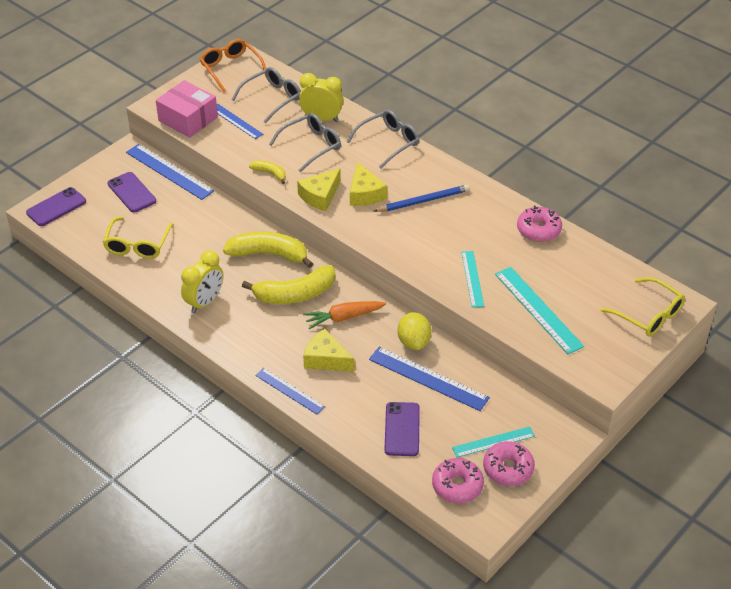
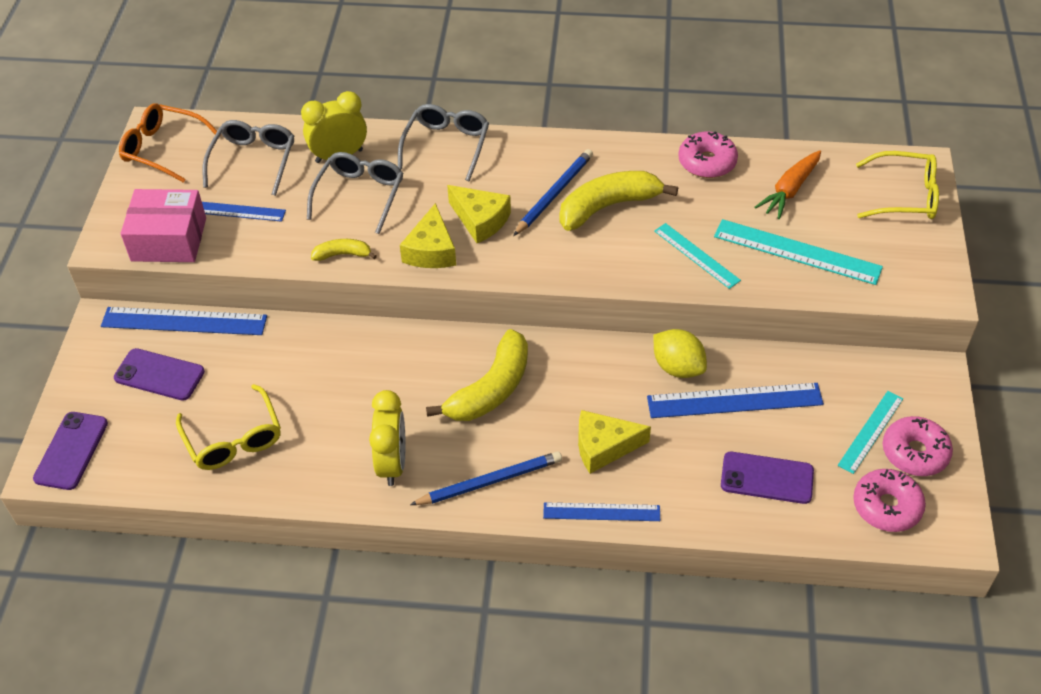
camera: 35 degrees left, 5 degrees up
yellow banana [223,231,313,268] -> yellow banana moved to [559,171,678,231]
orange carrot [303,301,386,329] -> orange carrot moved to [754,150,821,219]
purple phone [384,402,420,456] -> purple phone turned 45 degrees counterclockwise [721,452,814,504]
none -> blue pencil [410,451,562,505]

